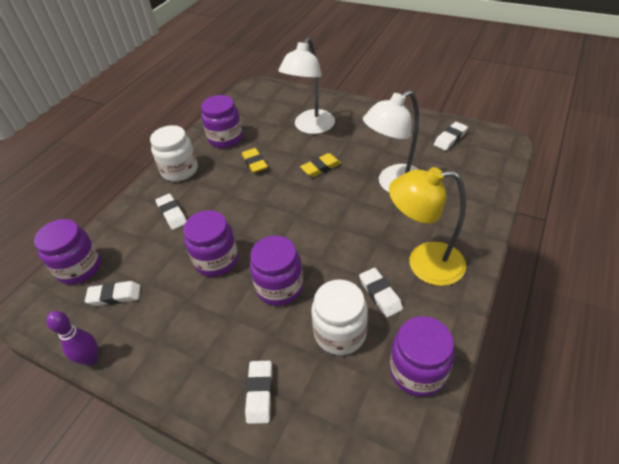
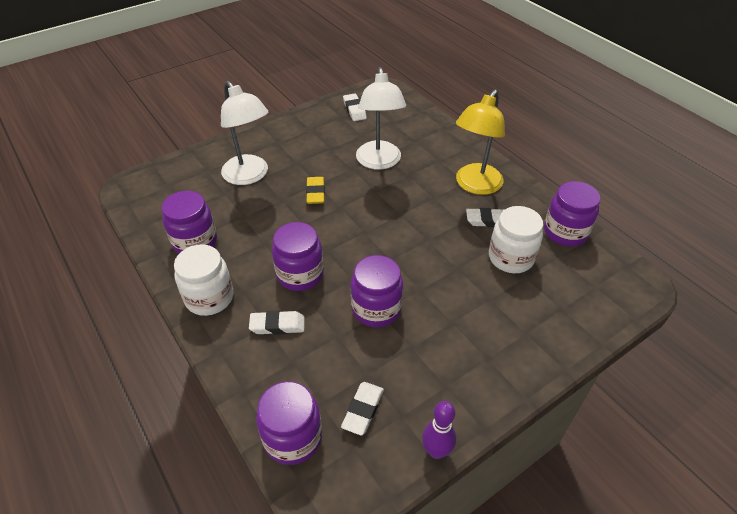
camera: 65 degrees left, 0 degrees up
yellow eraser [241,148,268,173] -> none
white eraser [245,361,272,424] -> none
purple jar [250,236,303,306] -> purple jar moved to [272,222,324,291]

